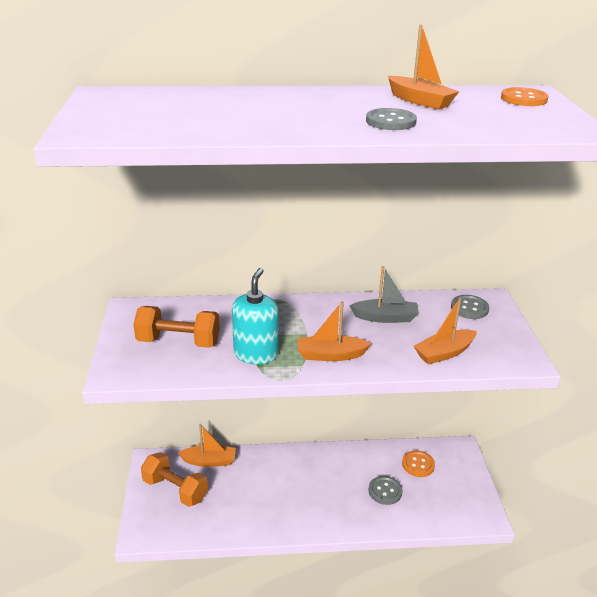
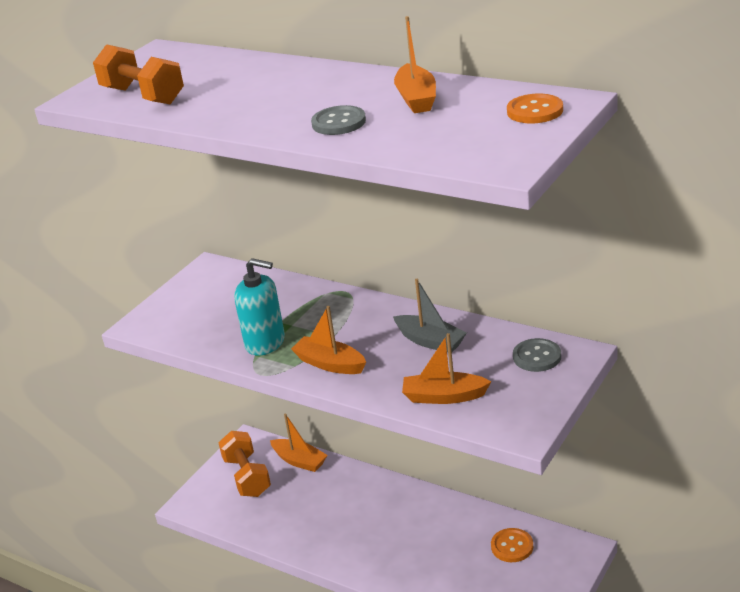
camera: 40 degrees right, 0 degrees up
orange dumbbell [133,306,220,348] -> orange dumbbell moved to [93,44,184,104]
turquoise soap dispenser [232,268,279,365] -> turquoise soap dispenser turned 60 degrees clockwise [234,258,285,356]
grey button [368,476,403,505] -> none

